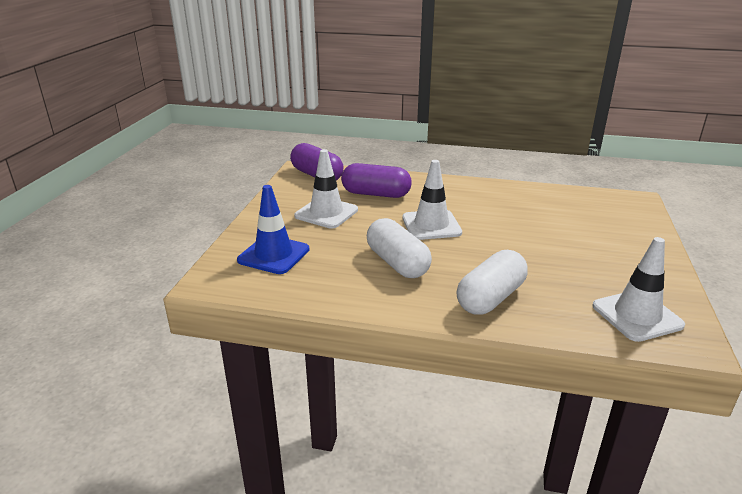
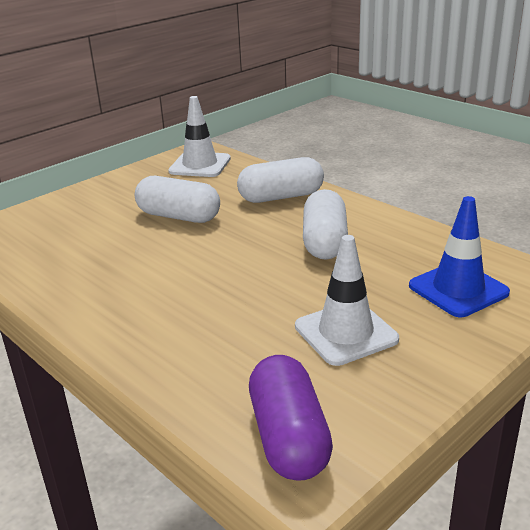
camera: 145 degrees left, 0 degrees up
purple capsule [341,163,412,198] -> none
white traffic cone [402,160,462,240] -> none
none -> white capsule [135,176,220,223]

